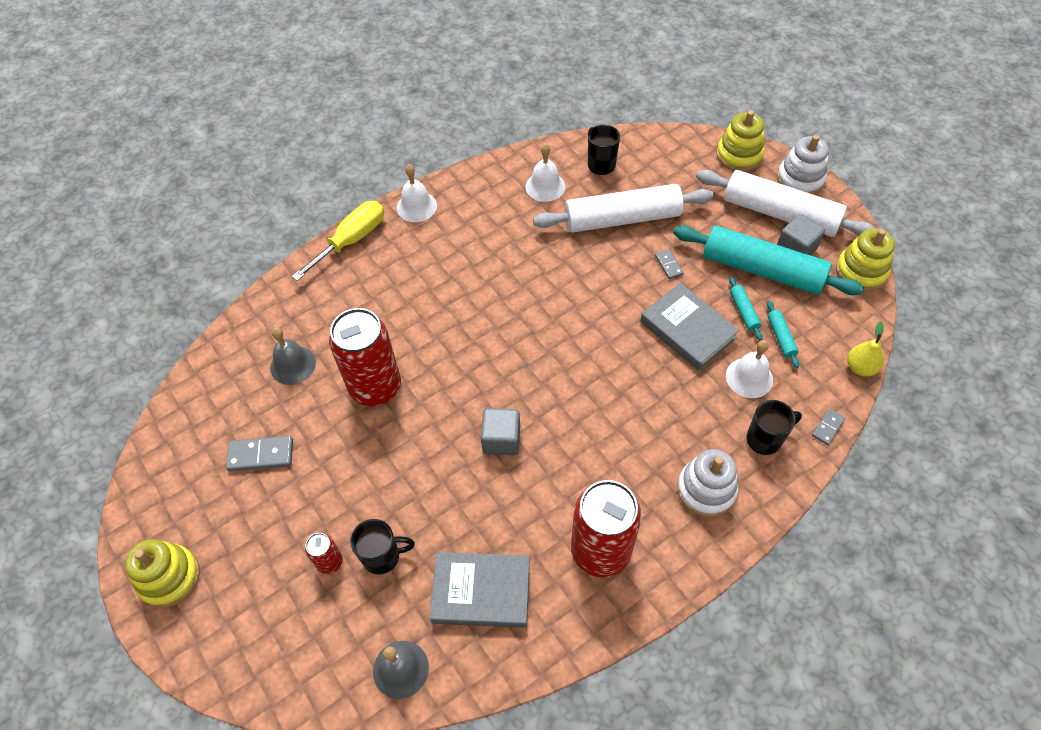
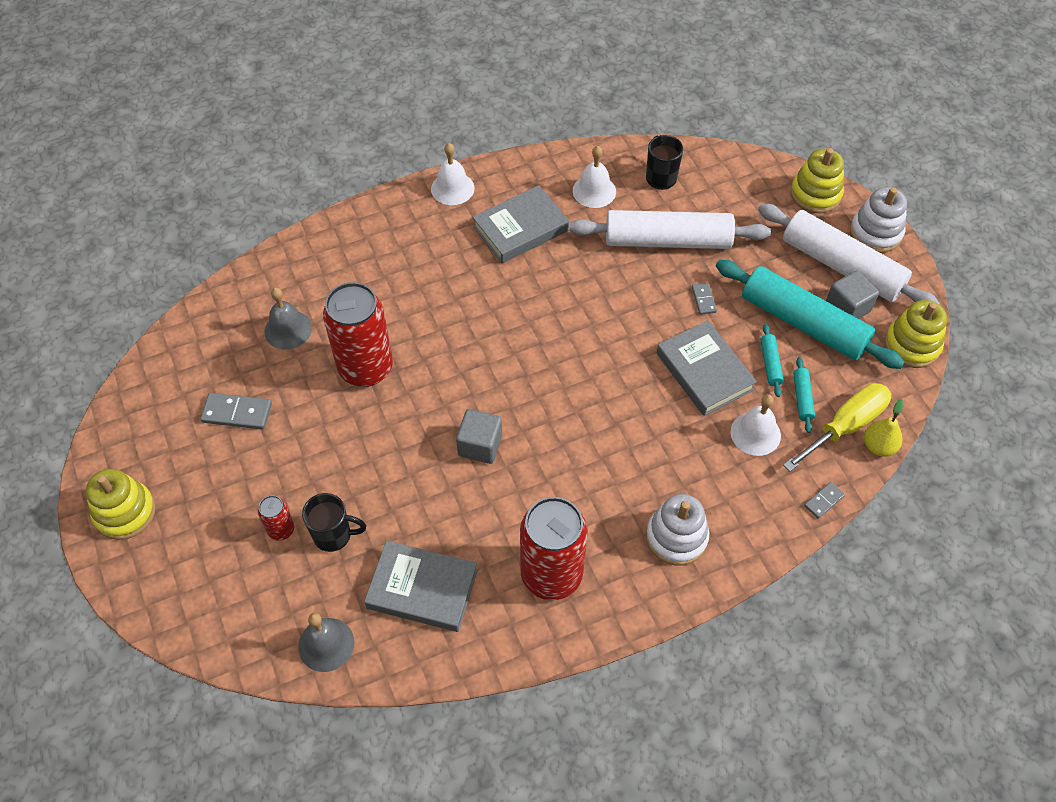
camera: 10 degrees right, 0 degrees up
yellow screwdriver [292,201,384,281] -> yellow screwdriver moved to [783,383,891,471]
black mug [746,400,802,455] -> none
none -> grey book [473,185,569,263]

